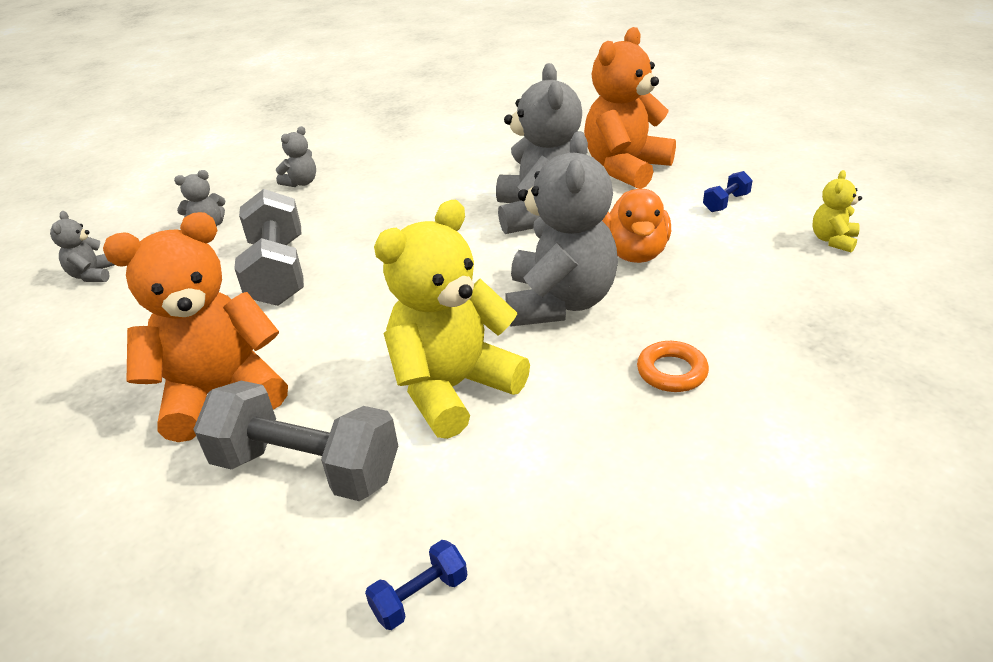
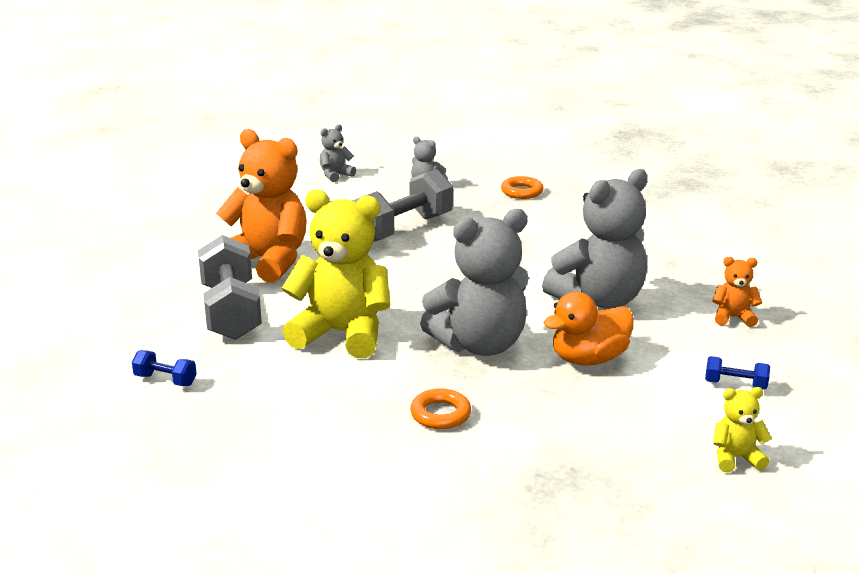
camera: 55 degrees right, 10 degrees down
grey teddy bear [276,126,316,187] -> orange ring [501,176,543,199]
orange teddy bear [584,27,676,189] -> orange teddy bear [712,257,762,327], size x0.45

